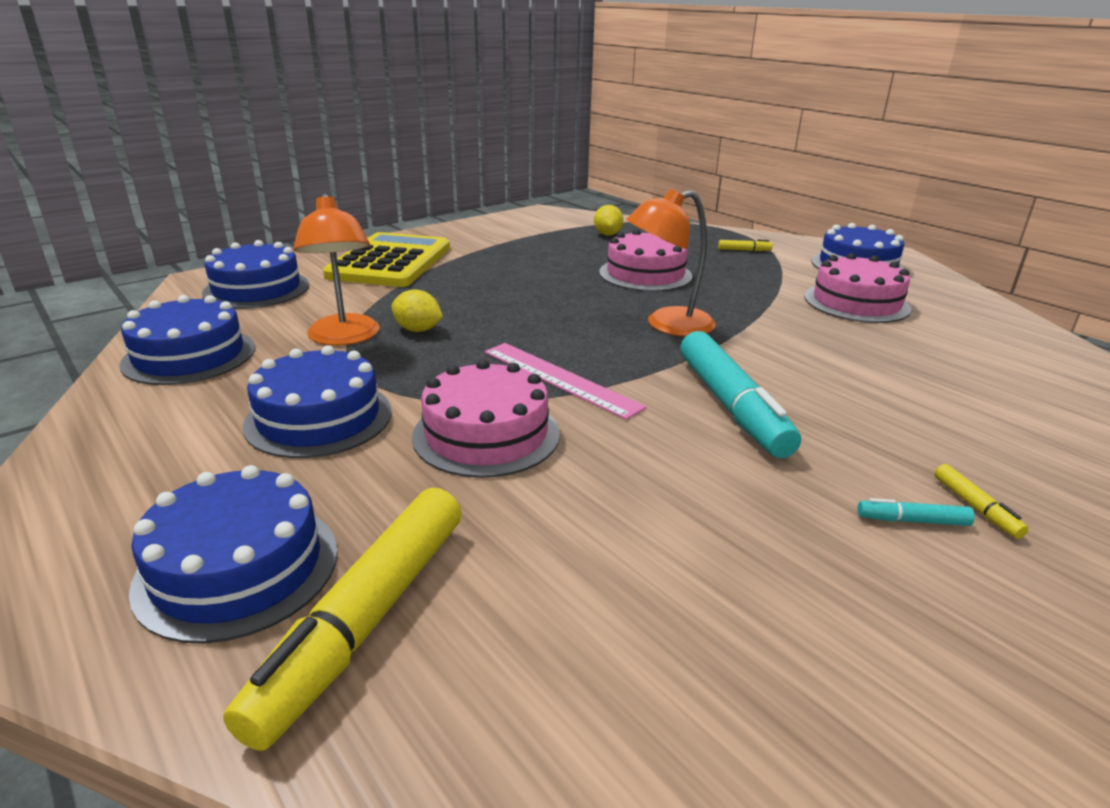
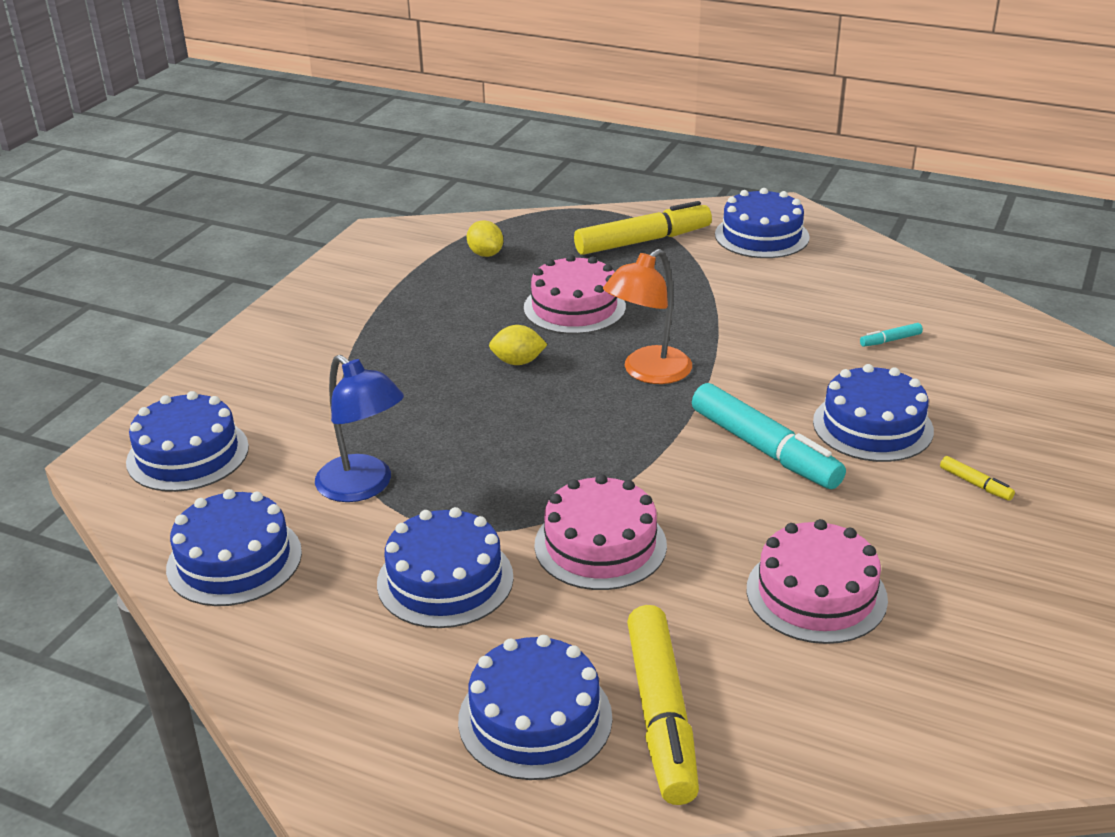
camera: 25 degrees left, 5 degrees up
orange lamp [293,193,379,346] -> blue lamp [315,355,404,502]
yellow calculator [323,232,450,287] -> none
yellow lemon [391,289,443,332] -> yellow lemon moved to [489,325,548,365]
pink ruler [484,343,647,420] -> none
yellow marker [718,240,773,251] -> yellow marker [574,201,712,255], size x2.44
pink cake [804,253,911,323] -> pink cake moved to [747,519,888,644]
turquoise marker [857,498,975,526] -> turquoise marker moved to [860,323,923,347]
none -> blue cake [813,364,934,462]

